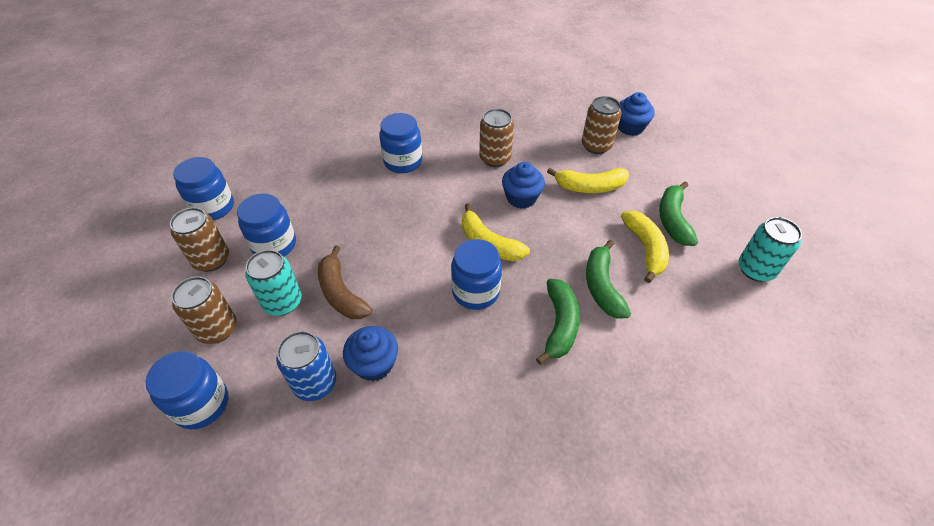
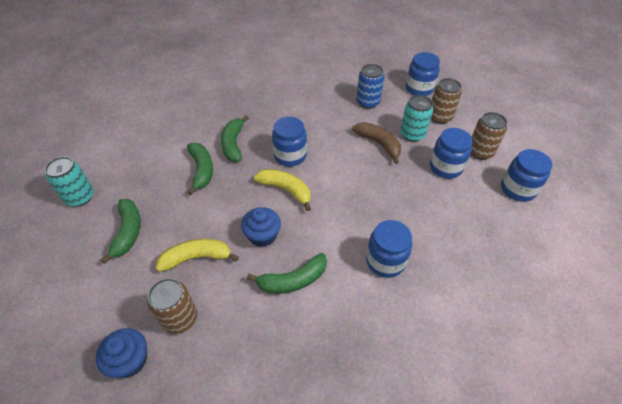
camera: 170 degrees right, 0 degrees up
blue cupcake [343,326,398,381] -> none
brown can [479,108,514,167] -> green banana [247,253,327,294]
yellow banana [621,211,669,283] -> none

